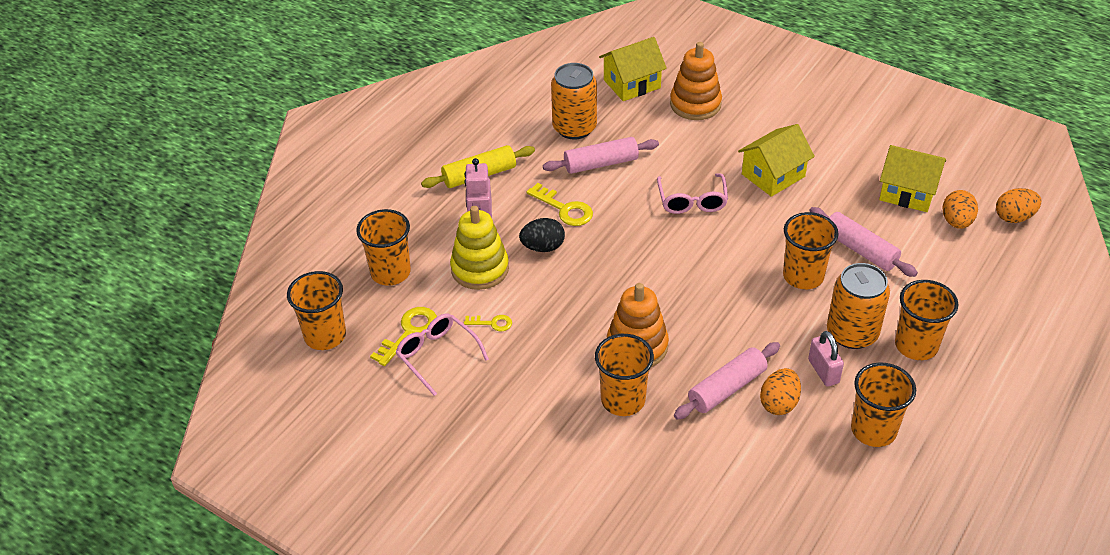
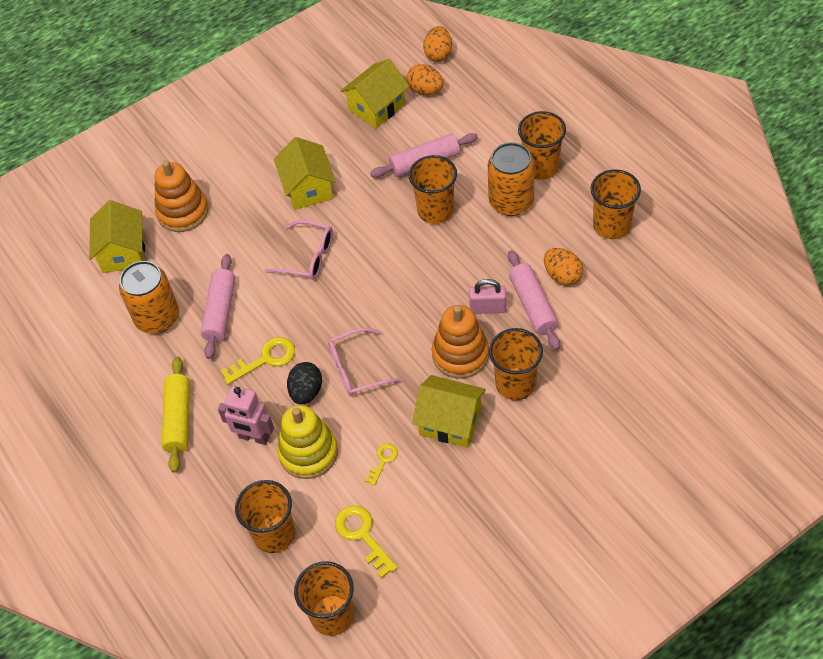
camera: 65 degrees left, 10 degrees up
pink glasses [396,313,489,396] -> pink glasses moved to [328,328,403,396]
pink padlock [808,331,844,387] -> pink padlock moved to [469,279,506,314]
none -> yellow house [412,375,486,448]

